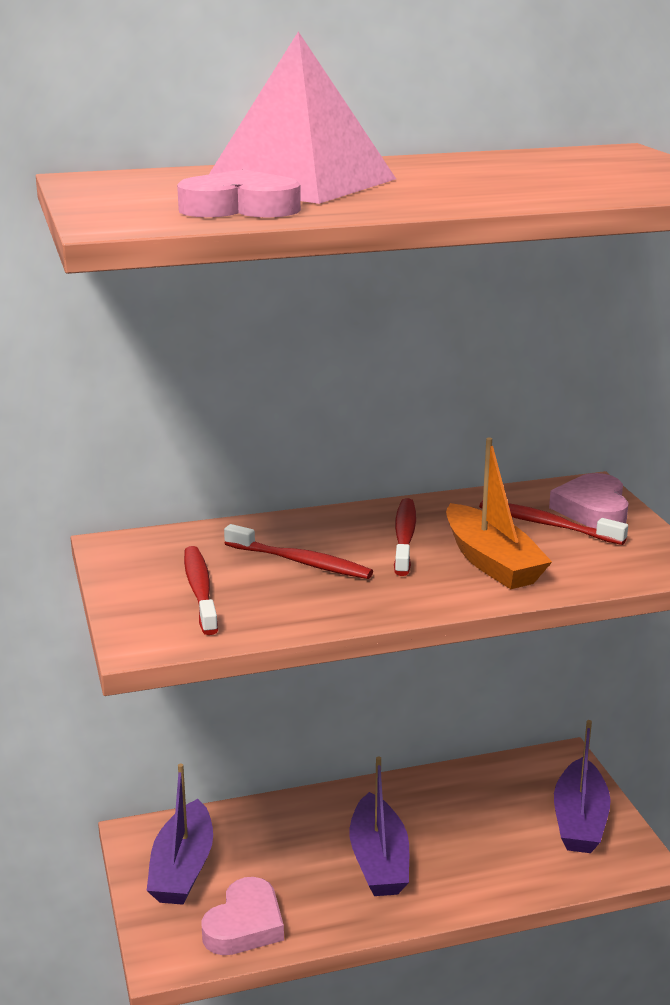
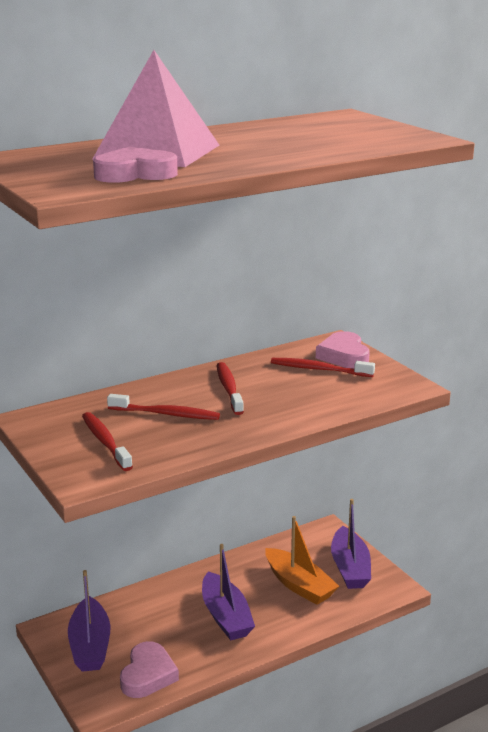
camera: 15 degrees left, 0 degrees up
orange boat [446,438,552,589] -> orange boat moved to [265,516,339,605]

